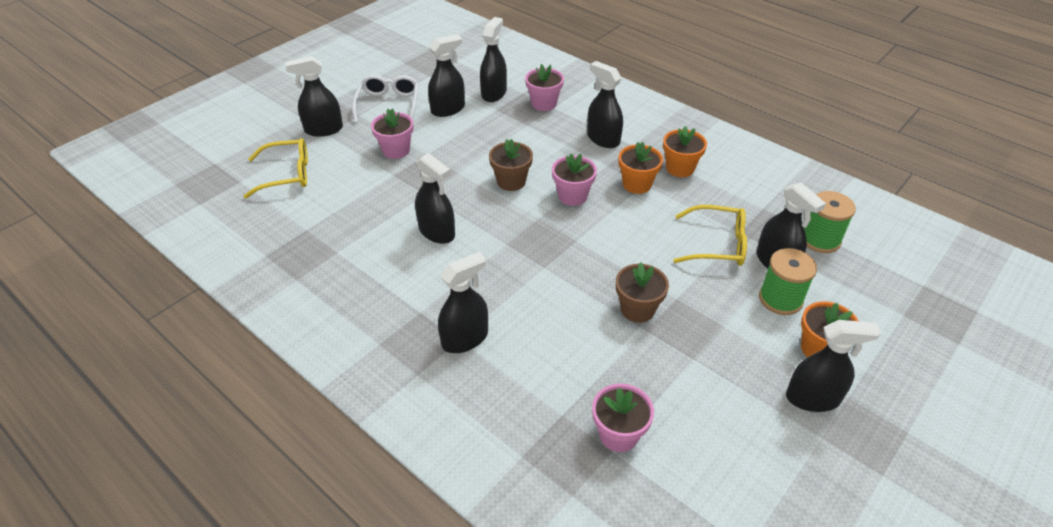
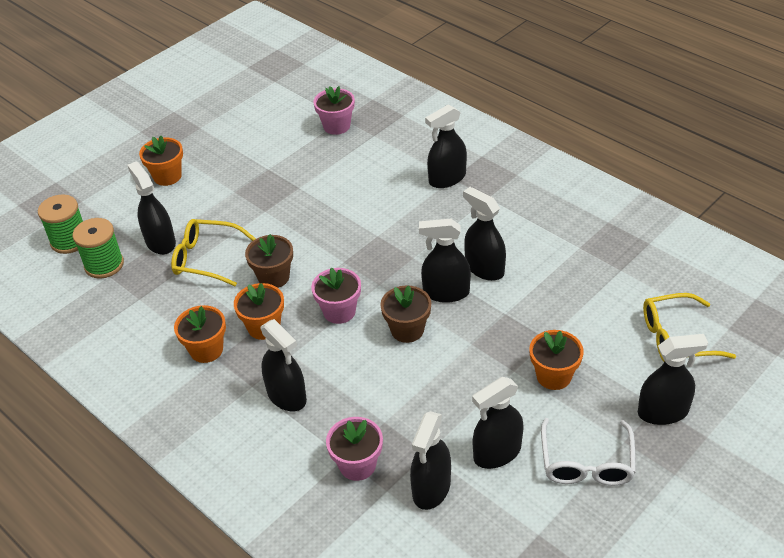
camera: 175 degrees left, 0 degrees up
pink flower pot [371,109,413,159] -> orange flower pot [529,330,584,390]
brown flower pot [616,262,669,323] -> brown flower pot moved to [245,234,293,288]
green spool [759,248,817,315] -> green spool moved to [38,194,83,254]
black spray bottle [786,320,881,412] -> black spray bottle moved to [419,219,471,303]

